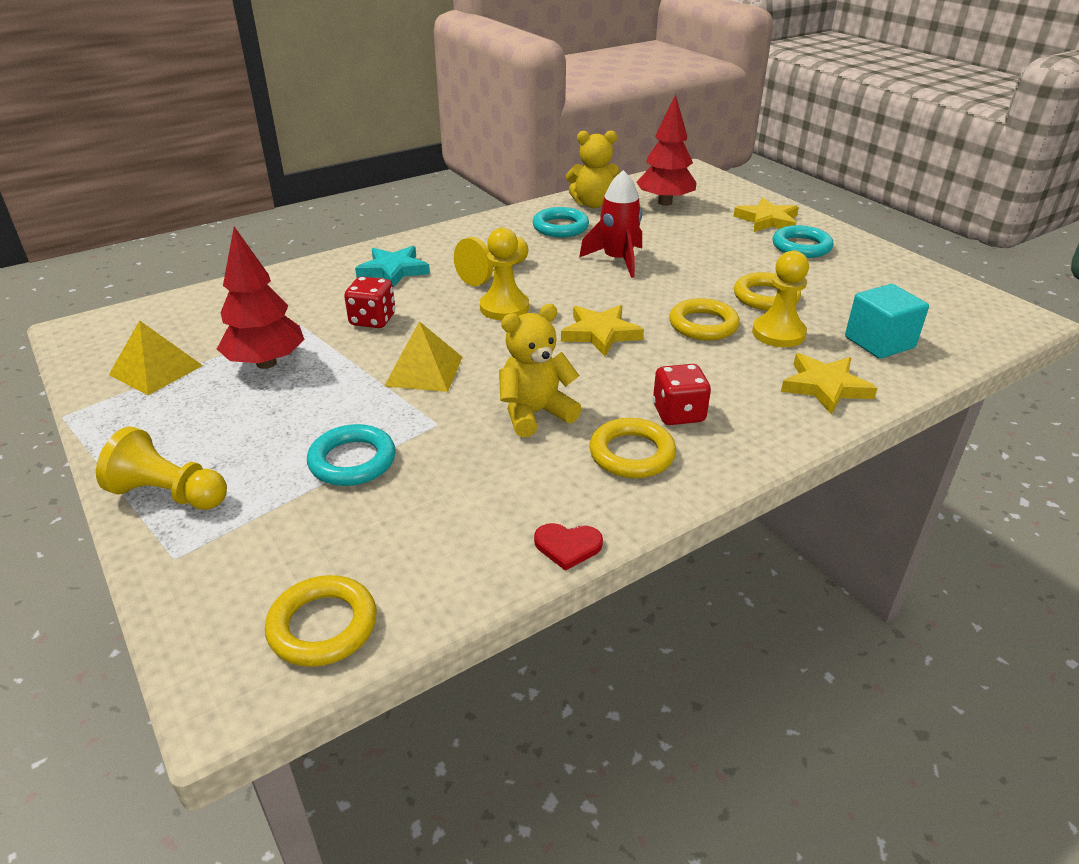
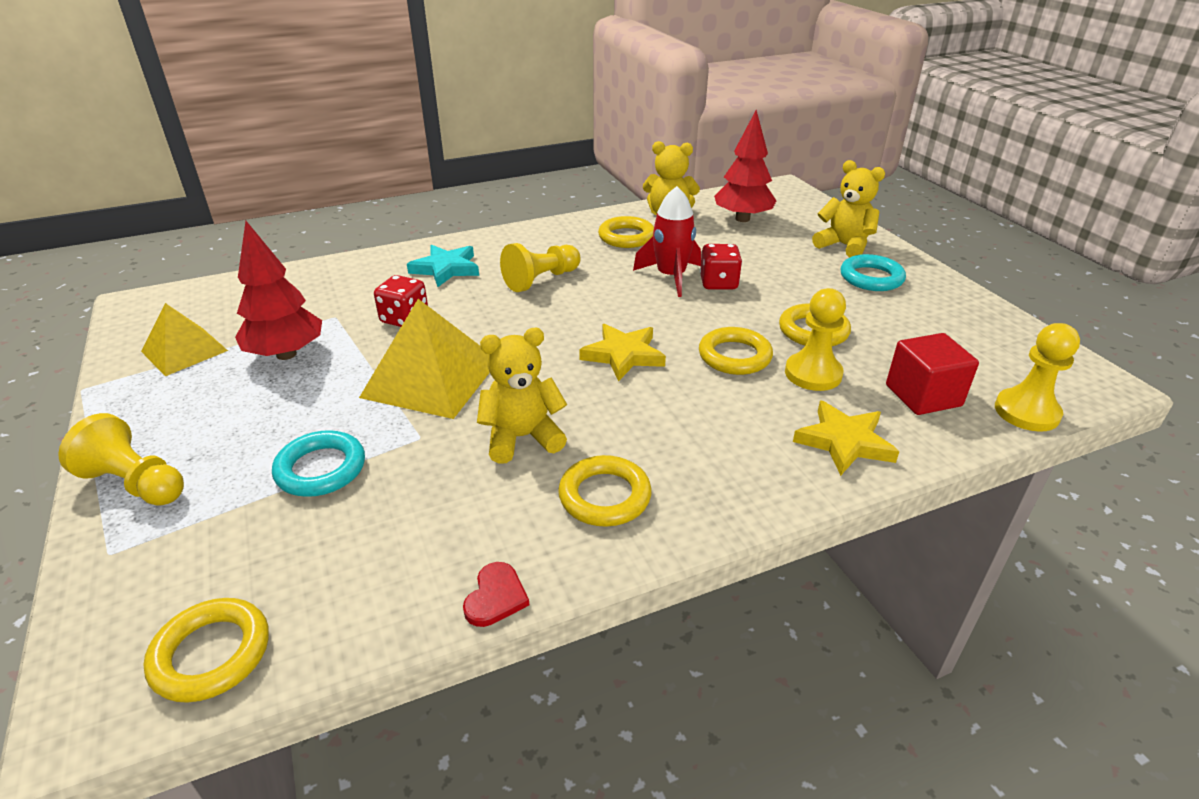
camera: 10 degrees right, 0 degrees up
yellow pyramid [385,321,462,392] -> yellow pyramid [359,299,490,419], size x1.58
yellow pawn [480,228,529,320] -> yellow pawn moved to [995,323,1080,432]
turquoise ring [532,207,589,237] -> yellow ring [598,216,654,248]
red heart [534,523,603,571] -> red heart turned 90 degrees counterclockwise [463,562,529,627]
red dice [653,364,711,425] -> red dice moved to [700,244,742,290]
yellow star [734,198,799,232] -> yellow teddy bear [812,160,885,258]
turquoise cube [845,284,929,359] -> red cube [886,333,979,415]

